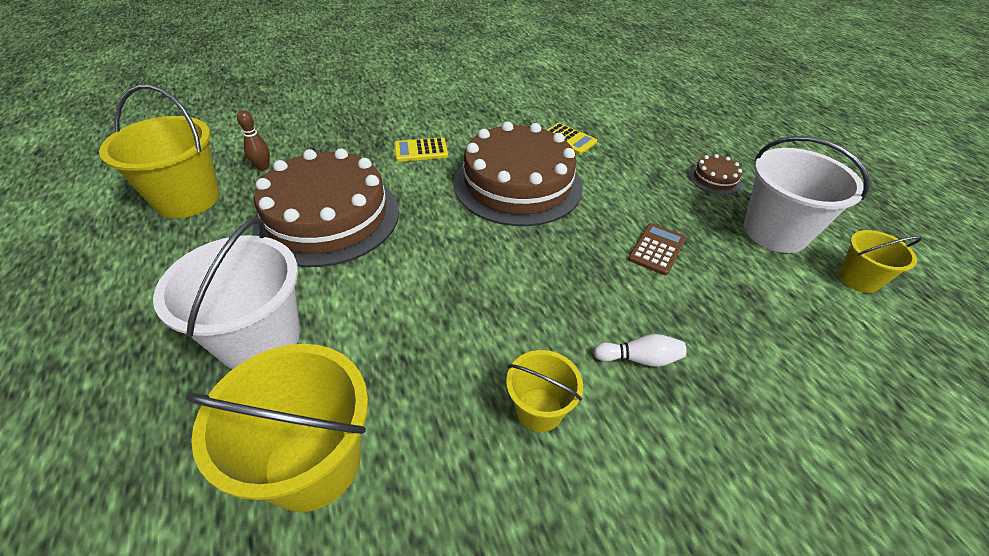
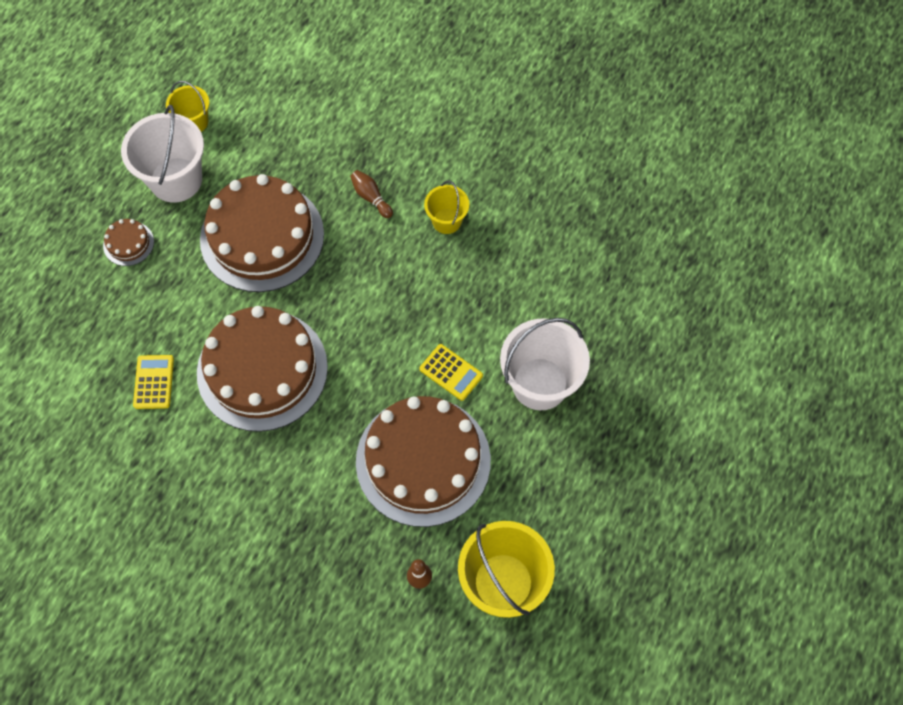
camera: 130 degrees left, 20 degrees up
yellow bucket [186,344,368,512] -> none
yellow calculator [394,138,448,162] -> yellow calculator moved to [419,344,483,401]
white bowling pin [594,334,686,367] -> brown bowling pin [350,170,393,218]
brown calculator [628,223,686,275] -> brown cake [200,174,324,292]

